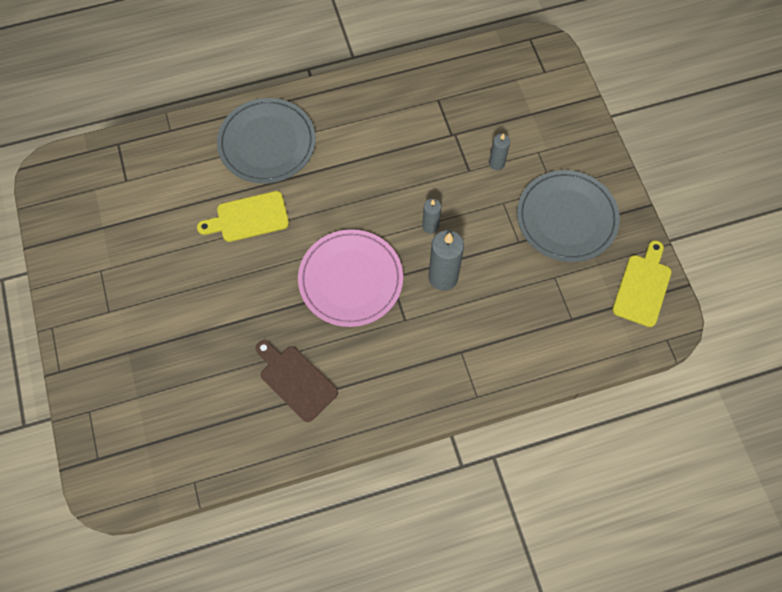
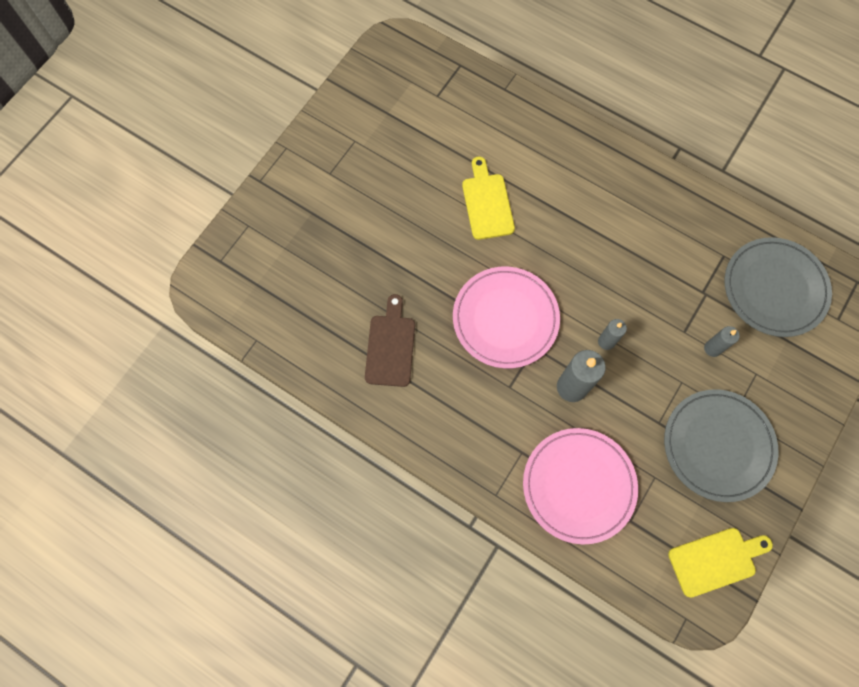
camera: 50 degrees right, 5 degrees up
yellow cutting board [197,191,289,242] -> yellow cutting board turned 45 degrees clockwise [462,157,515,240]
grey plate [217,98,316,183] -> grey plate moved to [724,237,832,337]
none -> pink plate [523,428,638,545]

